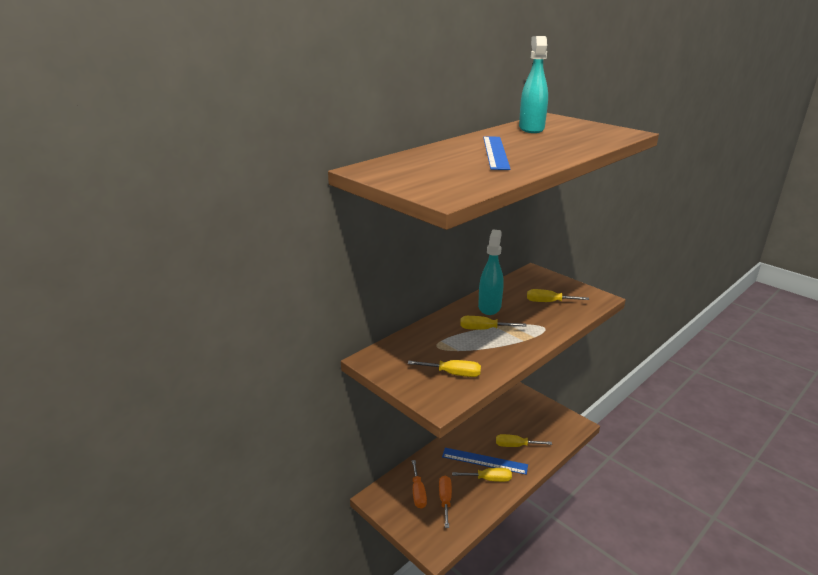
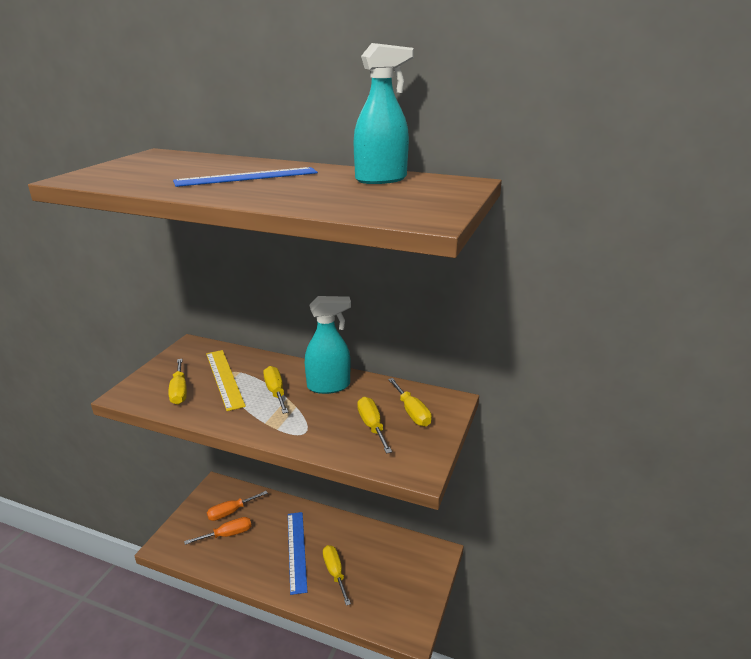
camera: 65 degrees right, 0 degrees up
yellow screwdriver [452,468,512,482] -> yellow screwdriver moved to [388,378,432,427]
none -> yellow ruler [206,350,246,411]

